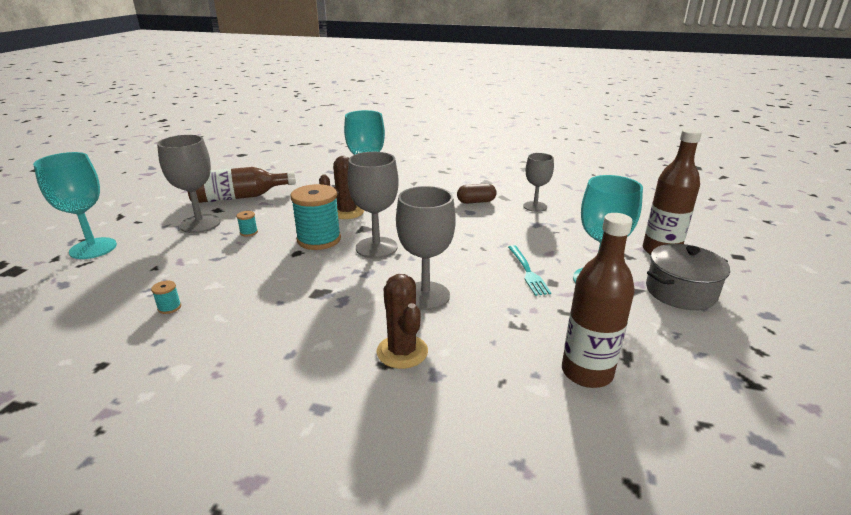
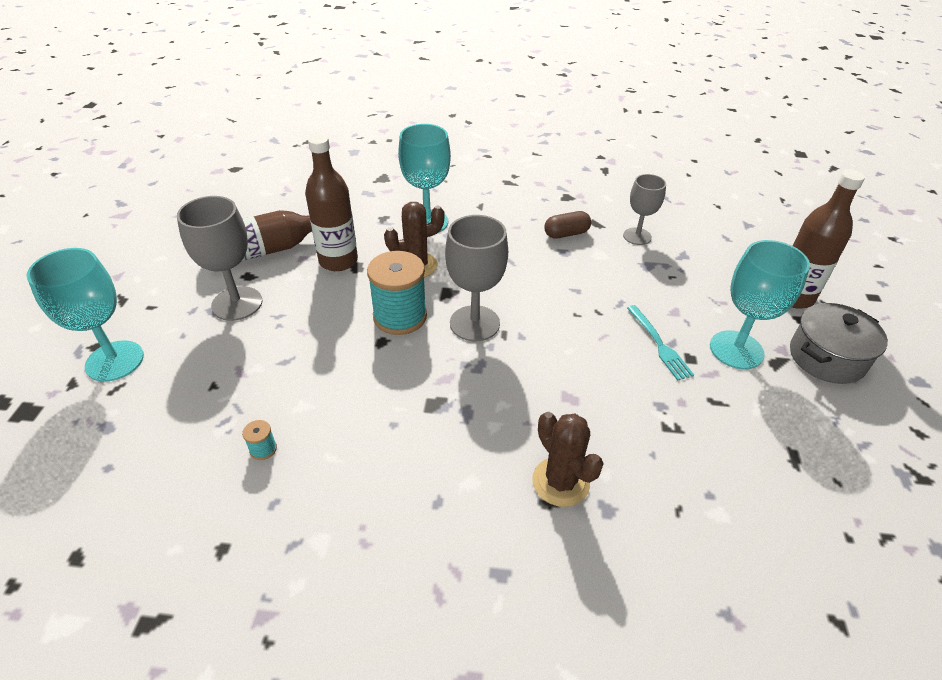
camera: 10 degrees left, 15 degrees up
turquoise spool [236,211,258,237] -> none
grey goblet [396,186,456,310] -> none
brown bottle [562,213,635,388] -> brown bottle moved to [305,134,358,271]

